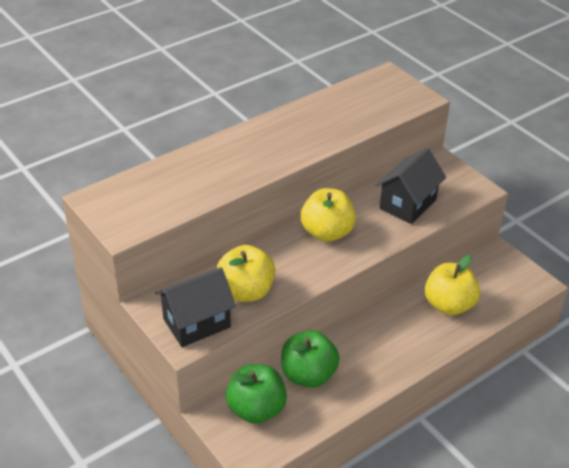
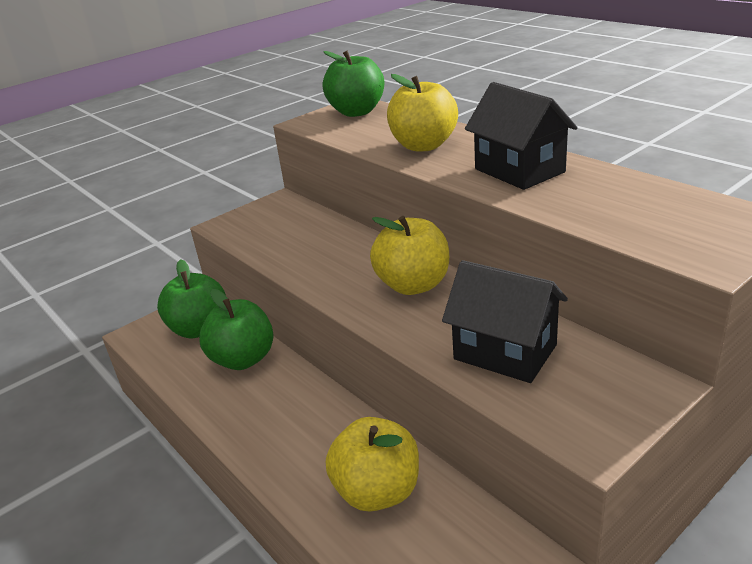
camera: 90 degrees right, 10 degrees down
black house [155,267,236,347] -> black house moved to [465,82,578,190]
yellow apple [217,245,276,302] -> yellow apple moved to [387,74,458,151]
none -> green apple [323,50,384,117]

